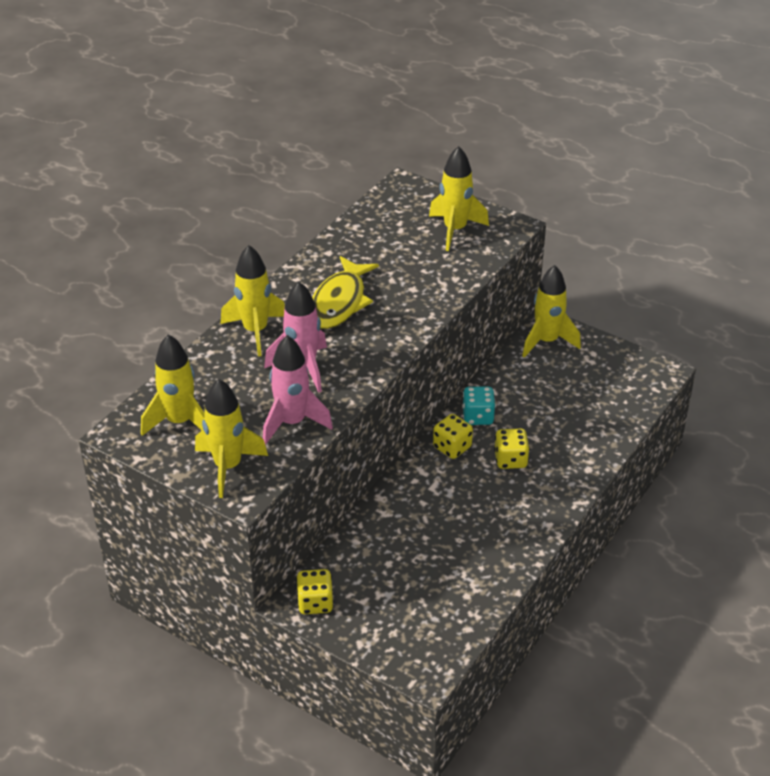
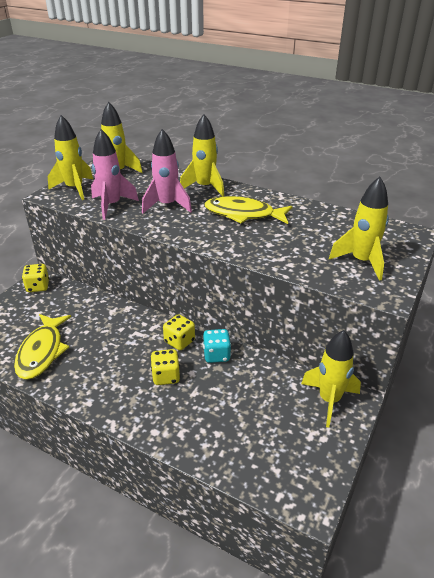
camera: 85 degrees right, 5 degrees down
none -> yellow fish [14,314,71,380]

